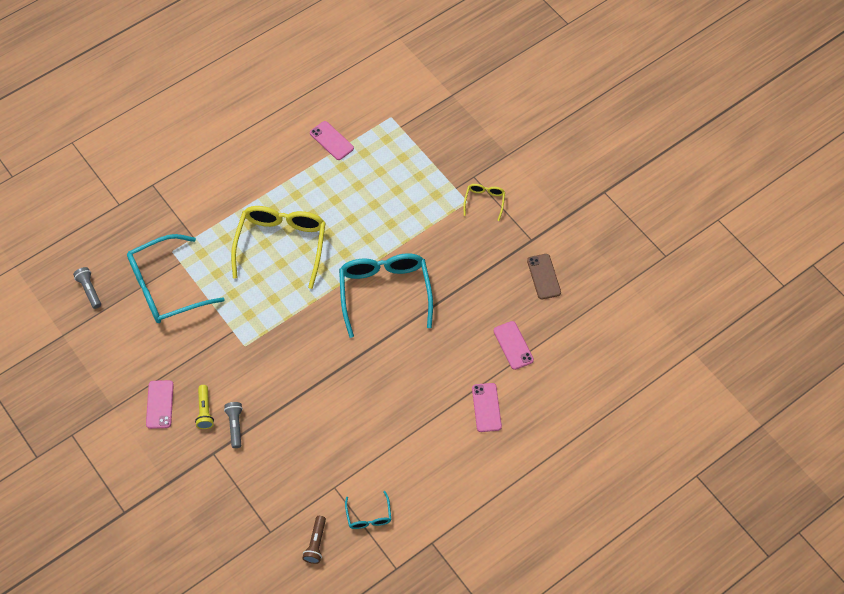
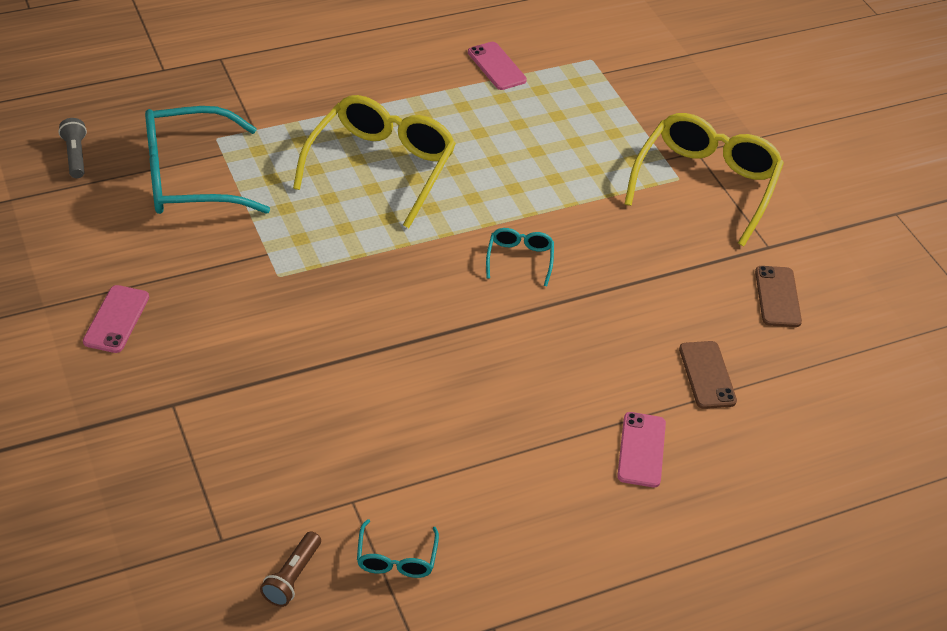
camera: 10 degrees right, 15 degrees down
yellow flashlight [195,385,214,429] -> none
grey flashlight [224,402,243,448] -> none
turquoise glasses [339,253,433,338] -> turquoise glasses [486,228,554,286], size x0.46
yellow glasses [464,184,505,221] -> yellow glasses [625,113,784,246], size x2.19
pink phone [494,321,534,370] -> brown phone [679,341,737,409]

